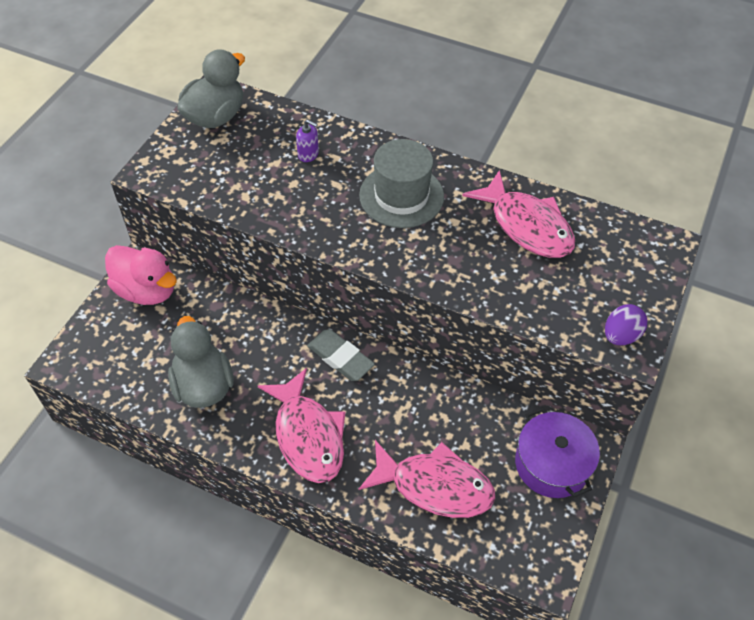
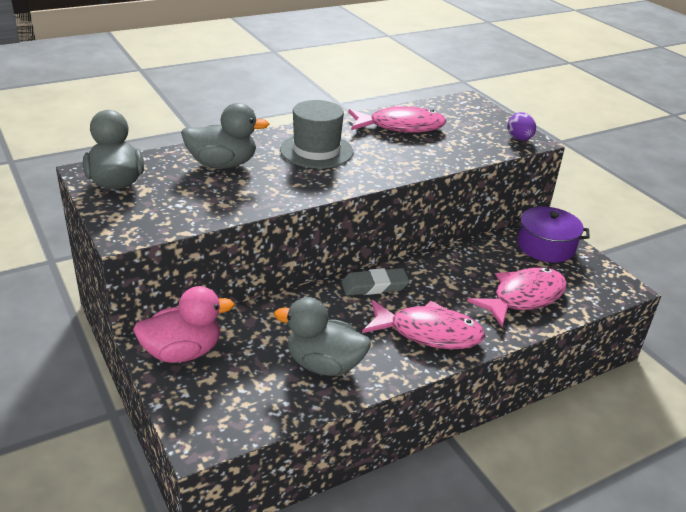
camera: 55 degrees left, 20 degrees down
purple soap dispenser [296,120,319,162] -> grey duck [181,103,269,169]

